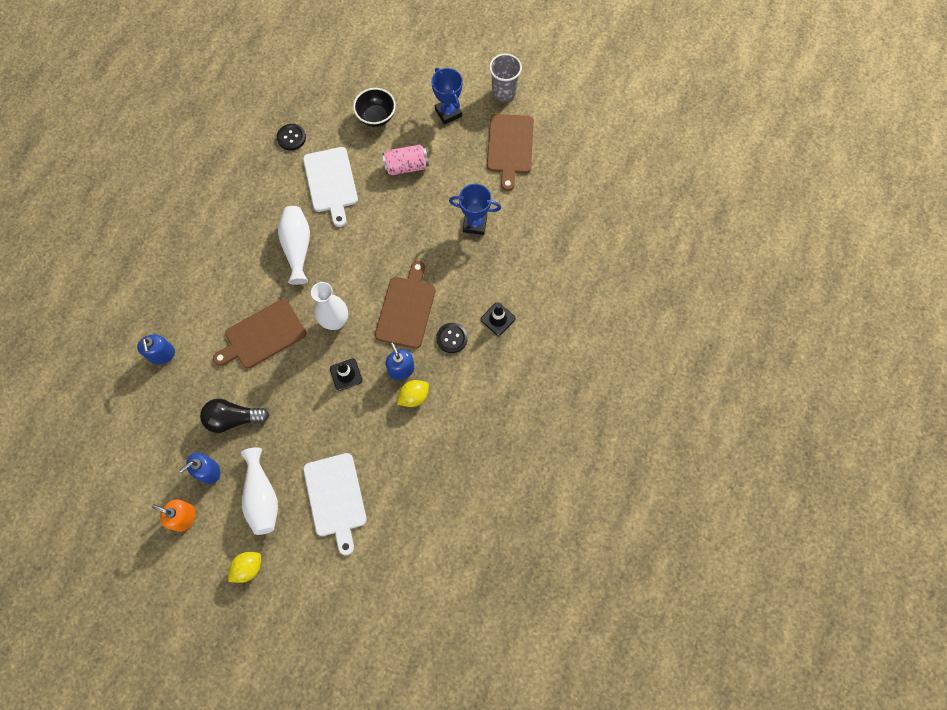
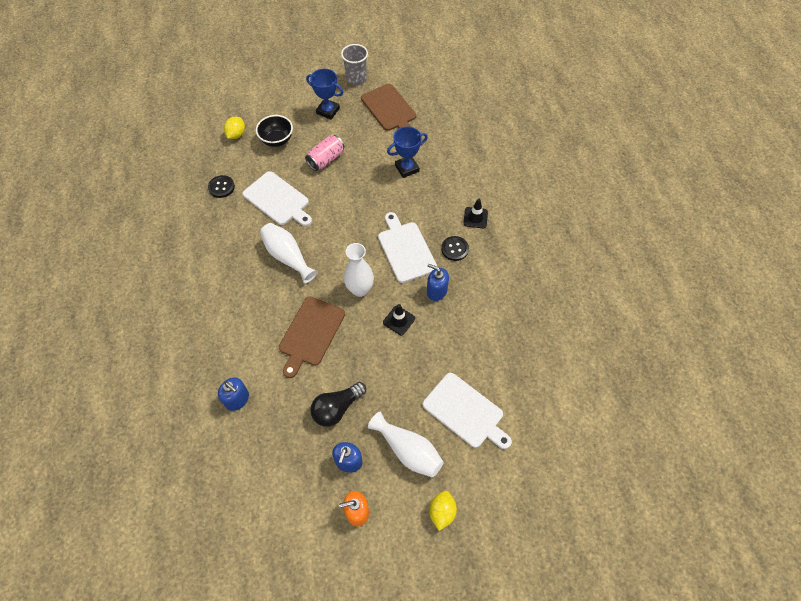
camera: 35 degrees left, 10 degrees down
brown cutting board [375,261,436,349] -> white cutting board [378,212,437,283]
yellow lemon [397,380,429,407] -> yellow lemon moved to [224,117,245,139]

